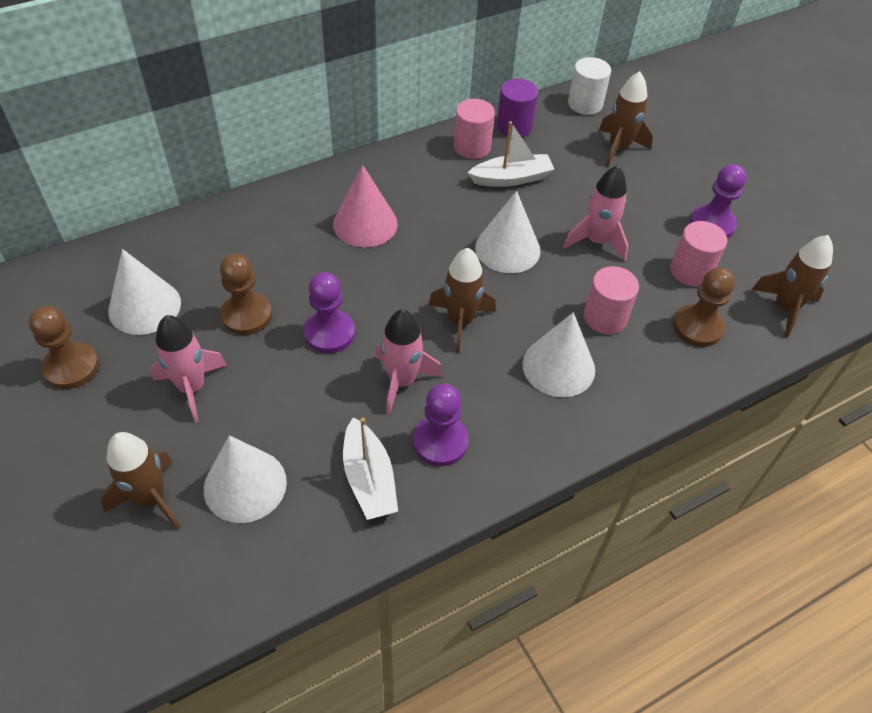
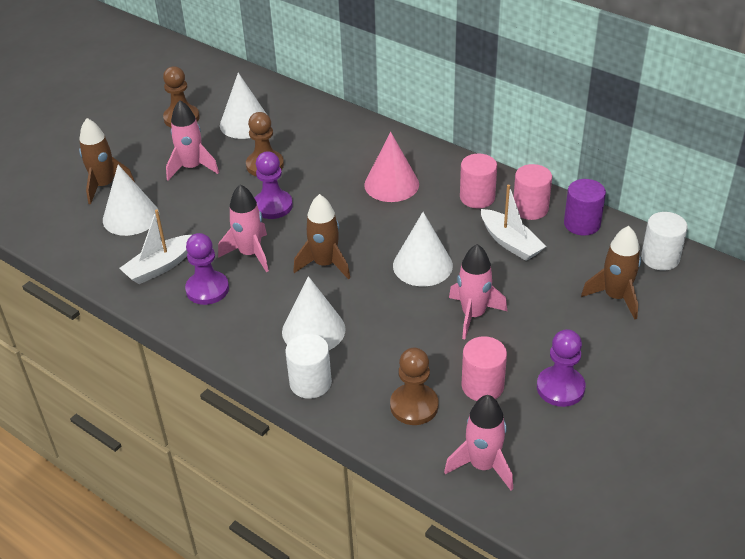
camera: 70 degrees right, 10 degrees down
pink cylinder [584,266,639,334] -> pink cylinder moved to [460,154,497,209]
brown rocket [751,235,833,338] -> pink rocket [444,395,513,491]
none -> white cylinder [285,334,332,399]

